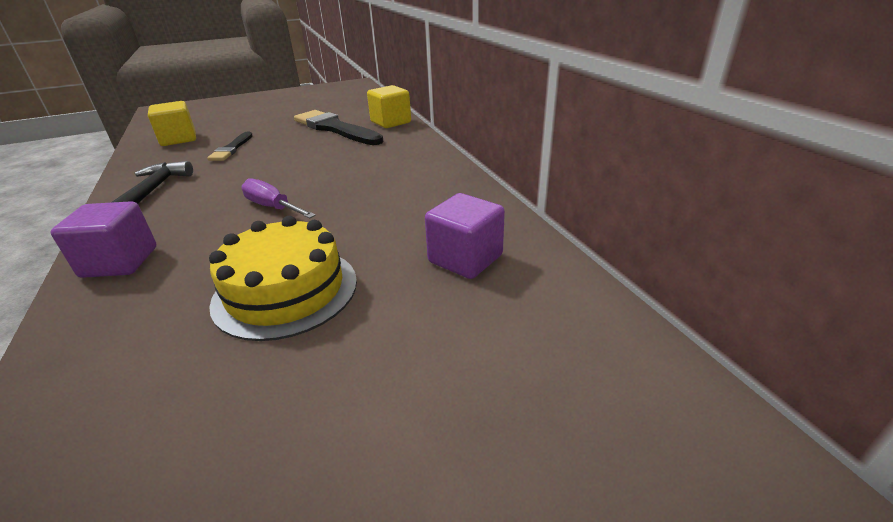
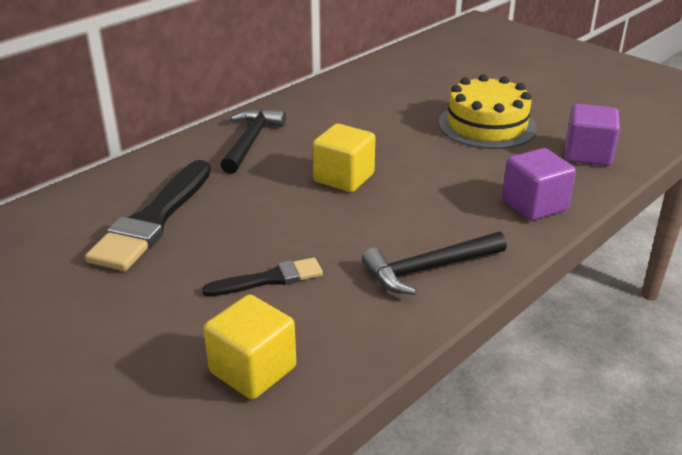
camera: 115 degrees left, 0 degrees up
purple screwdriver [241,178,316,219] -> none
yellow cube [367,85,411,128] -> yellow cube moved to [313,124,375,192]
purple cube [425,193,505,279] -> purple cube moved to [565,104,620,166]
none -> black hammer [220,109,286,174]

